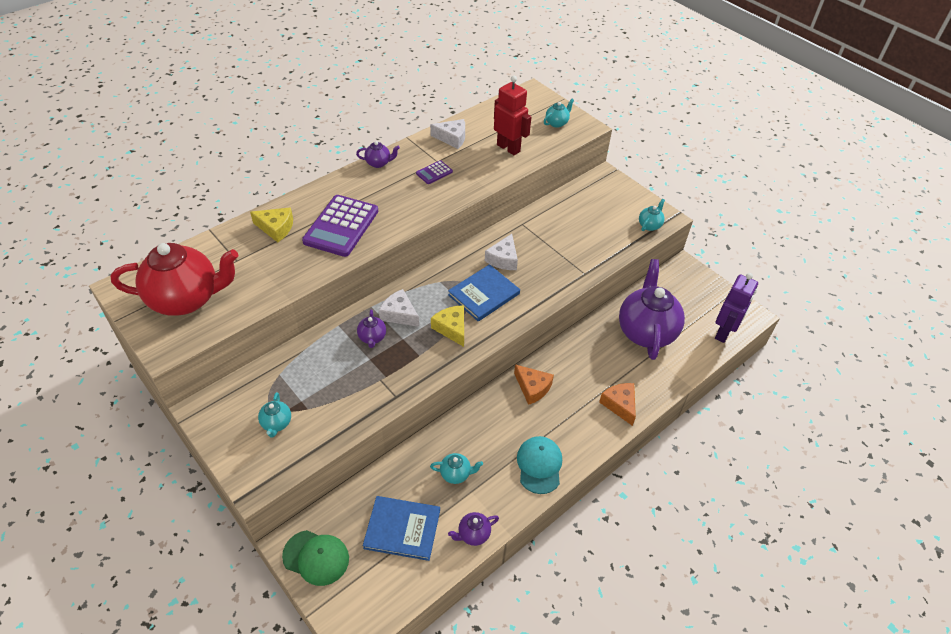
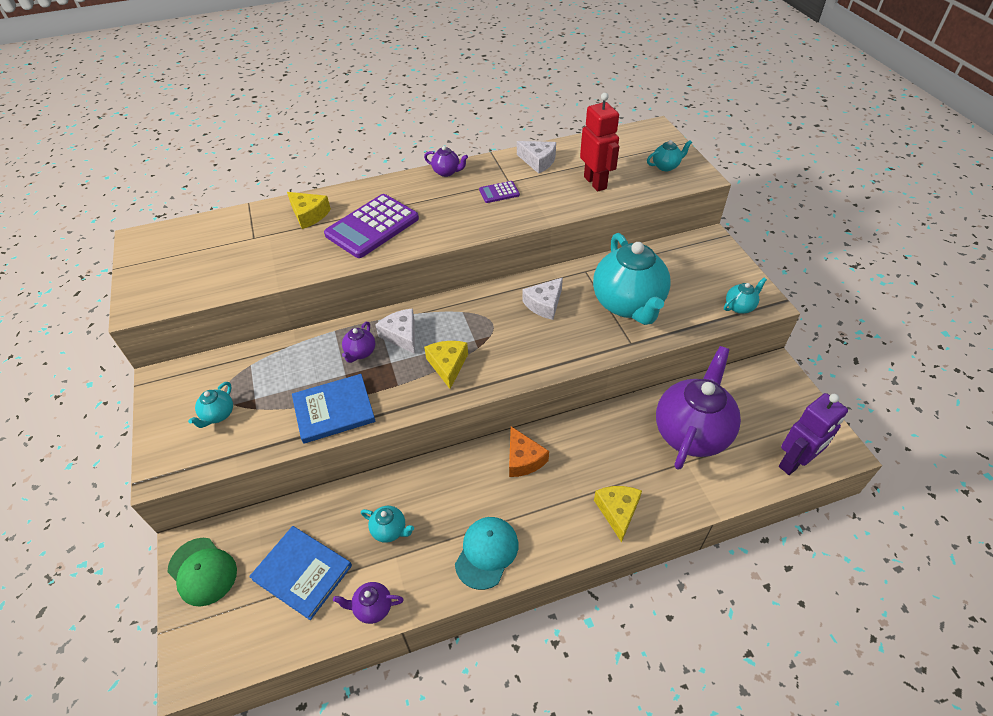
camera: 25 degrees right, 0 degrees up
red teapot [111,243,238,316] -> none
blue book [448,264,520,322] -> blue book moved to [292,374,376,444]
orange cheese [599,383,636,426] -> yellow cheese [594,486,642,542]
none -> turquoise teapot [593,233,671,325]

